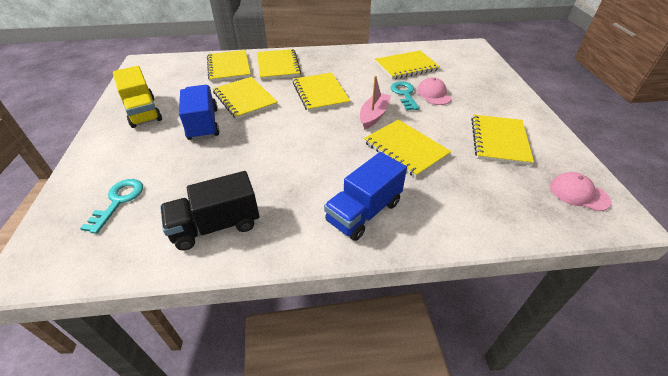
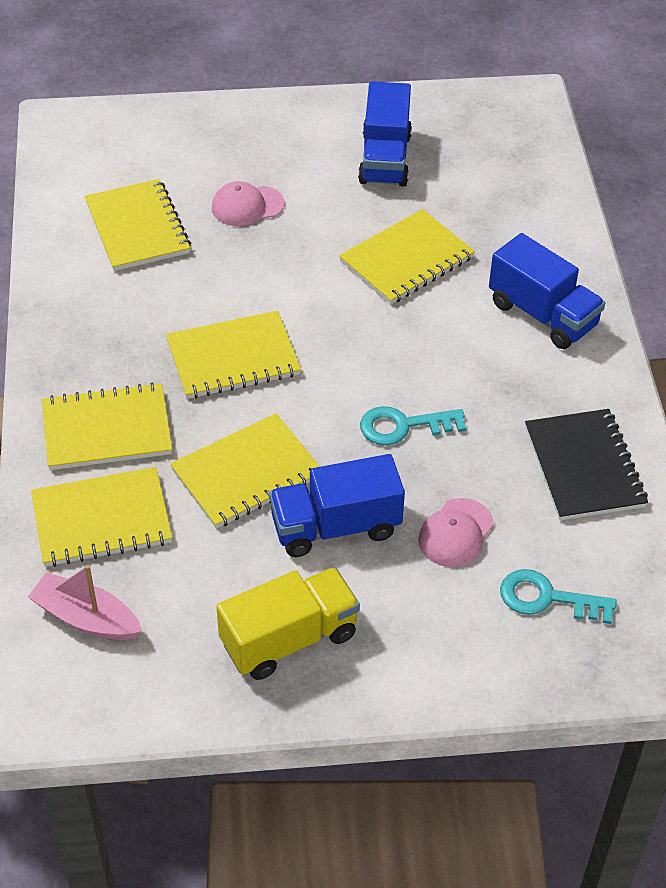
camera: 90 degrees left, 5 degrees up
black truck [160,171,259,250] -> black notebook [525,409,648,521]
pink boat [360,76,391,130] -> pink boat moved to [28,565,142,640]
turquoise key [391,81,419,110] -> turquoise key moved to [360,406,466,445]
yellow notebook [471,115,534,166] -> blue truck [358,81,412,187]
pink cap [550,172,611,211] -> pink cap moved to [418,498,494,567]

